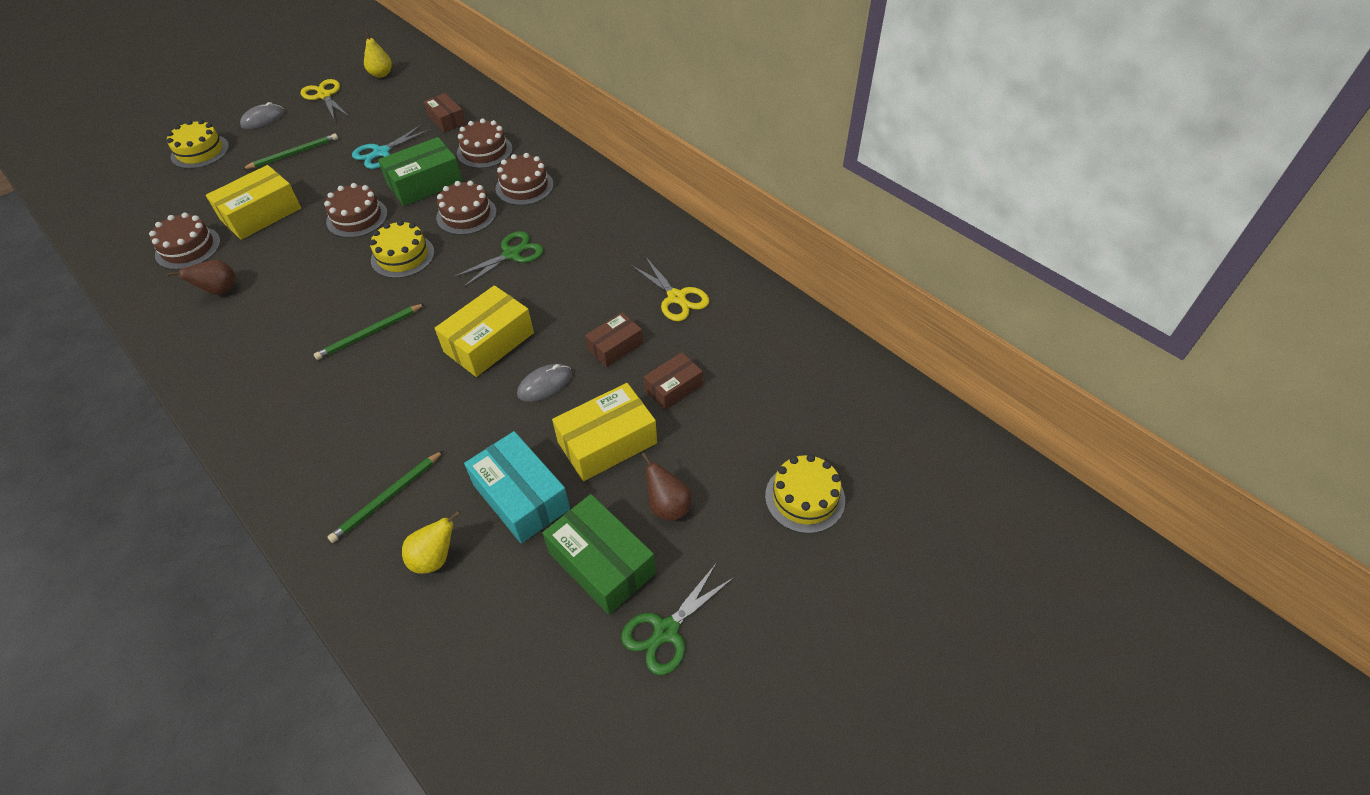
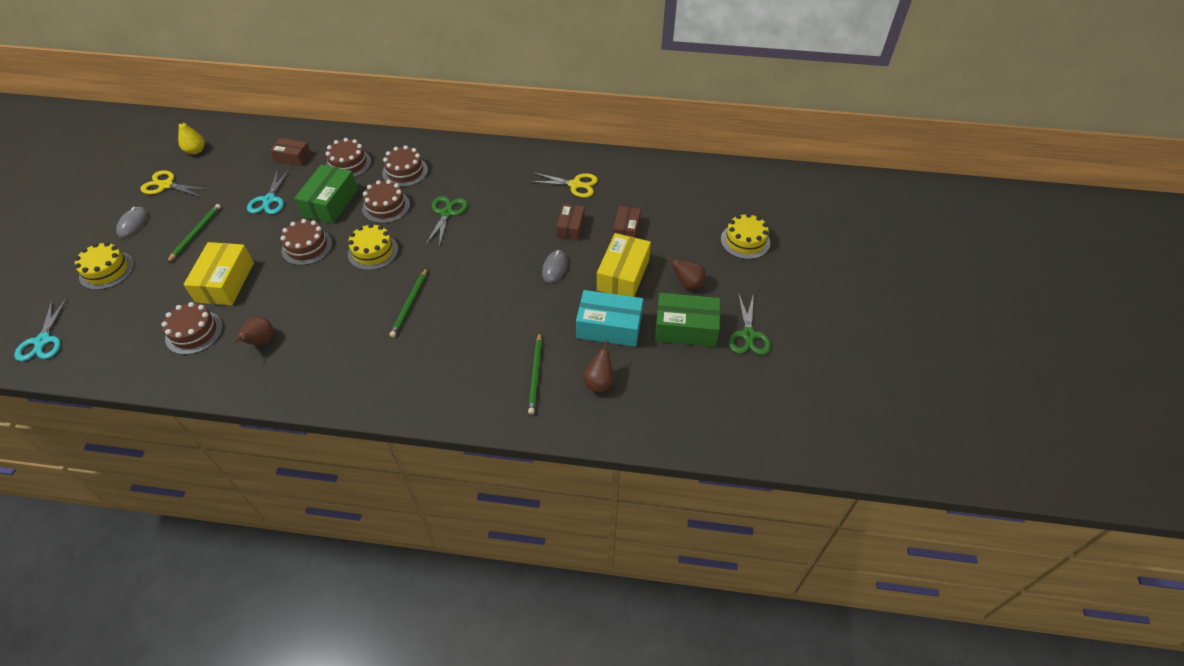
camera: 40 degrees left, 0 degrees up
yellow pear [402,511,461,574] -> brown pear [583,340,614,392]
yellow box [435,285,534,377] -> none
none -> turquoise scissors [14,297,67,361]

